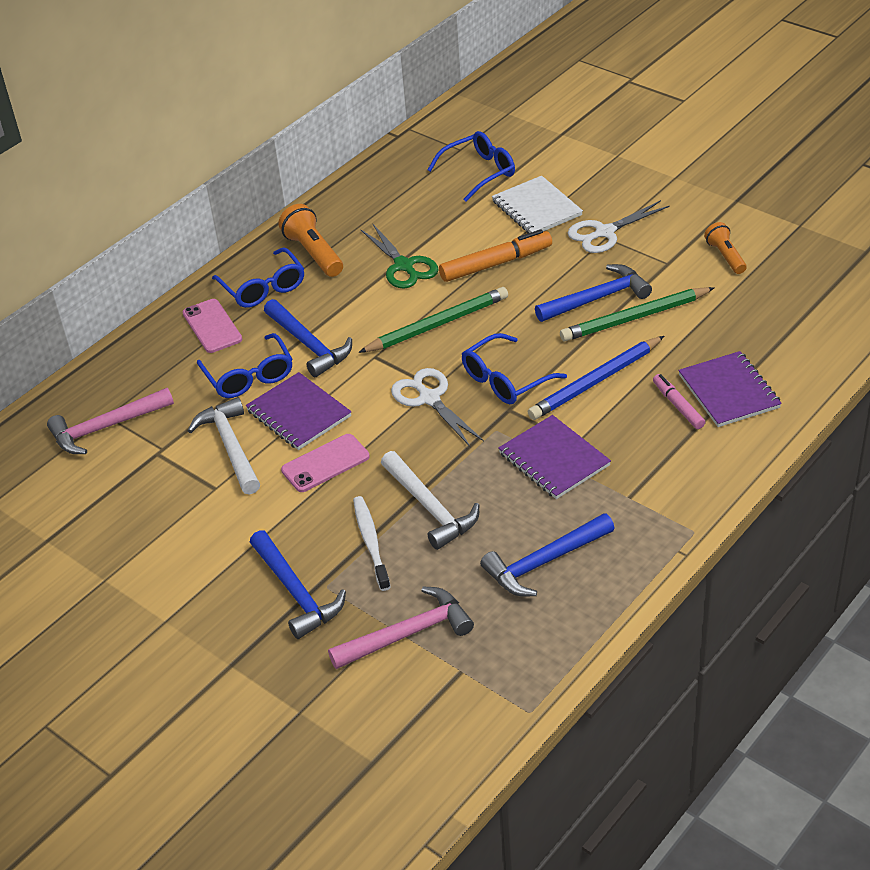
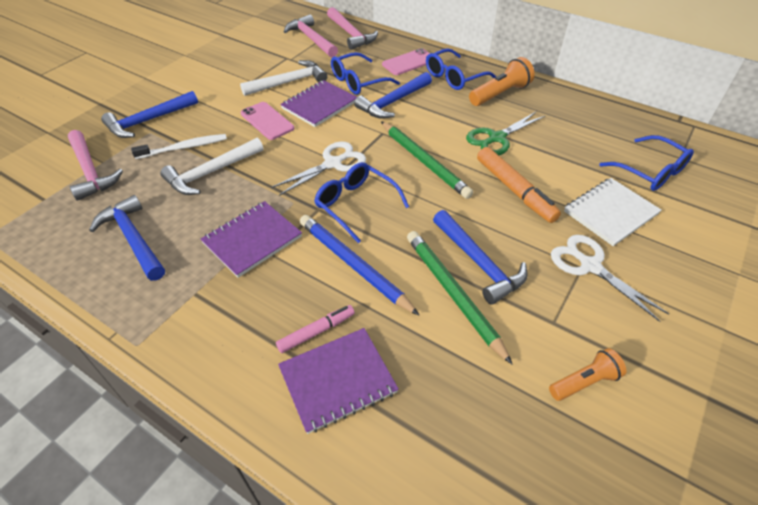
camera: 80 degrees right, 5 degrees up
none -> pink hammer [327,7,378,50]

